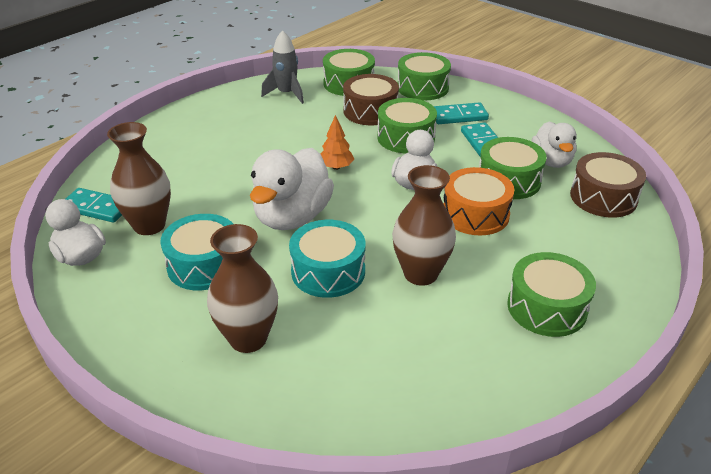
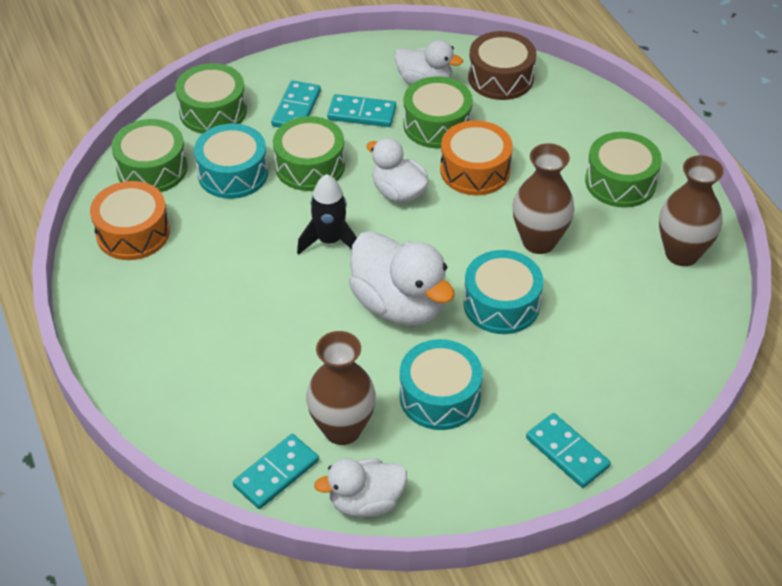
camera: 65 degrees left, 10 degrees up
brown vase [207,224,278,353] -> brown vase moved to [659,155,724,266]
grey rocket [261,30,304,104] -> orange drum [90,181,170,260]
orange tree [321,115,354,170] -> black rocket [297,174,357,255]
brown drum [343,74,399,125] -> turquoise drum [194,123,268,199]
none -> turquoise domino [526,413,611,488]

